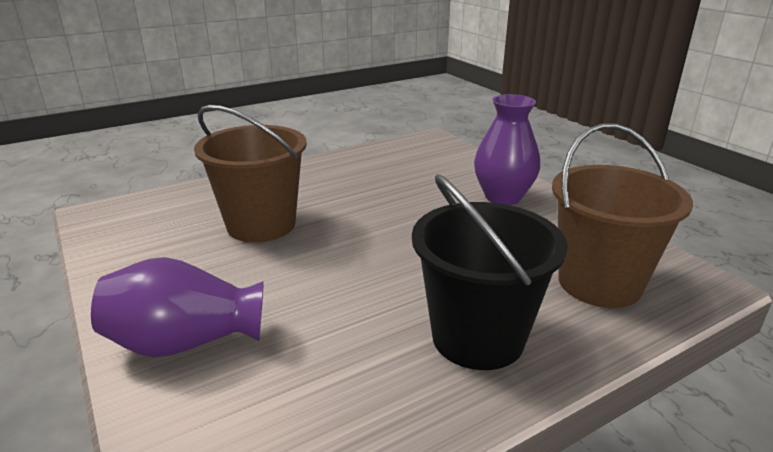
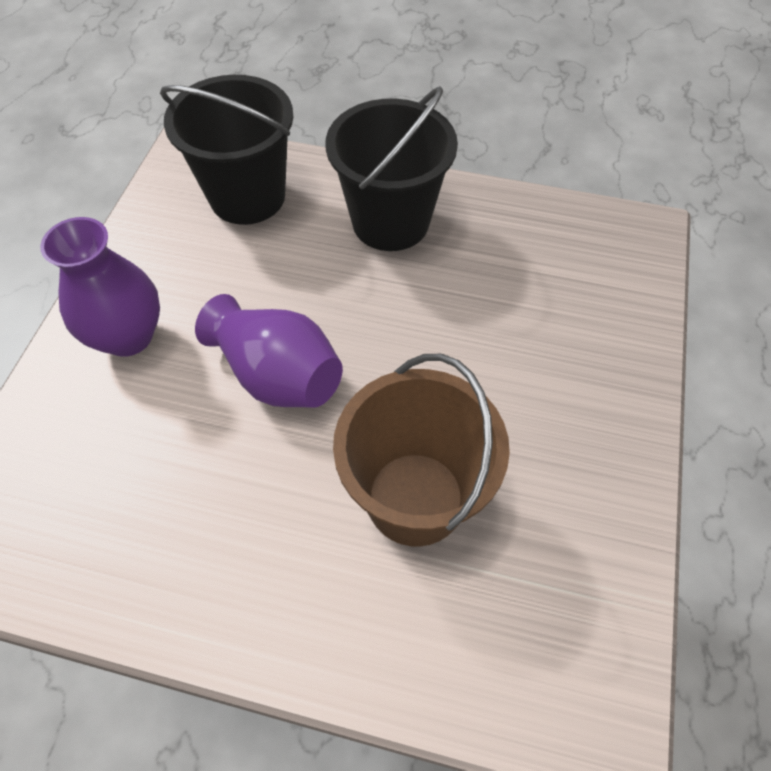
camera: 135 degrees left, 30 degrees up
purple vase [91,257,264,358] -> purple vase moved to [195,294,343,408]
brown bucket [552,123,693,308] -> black bucket [160,75,293,225]

